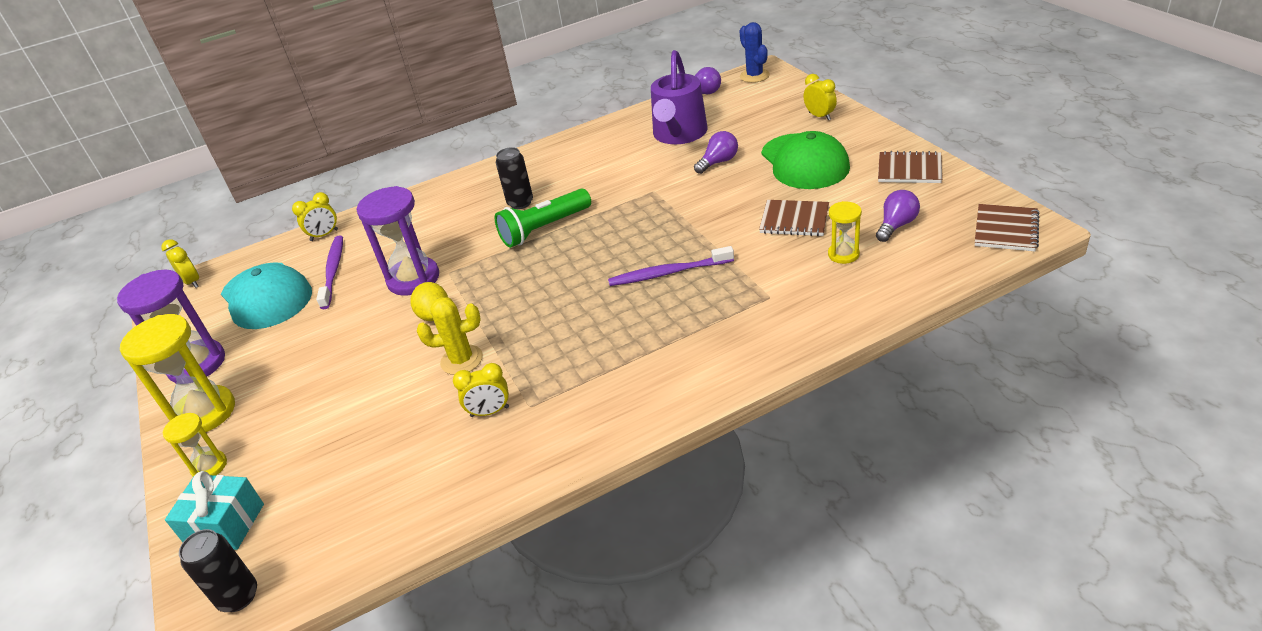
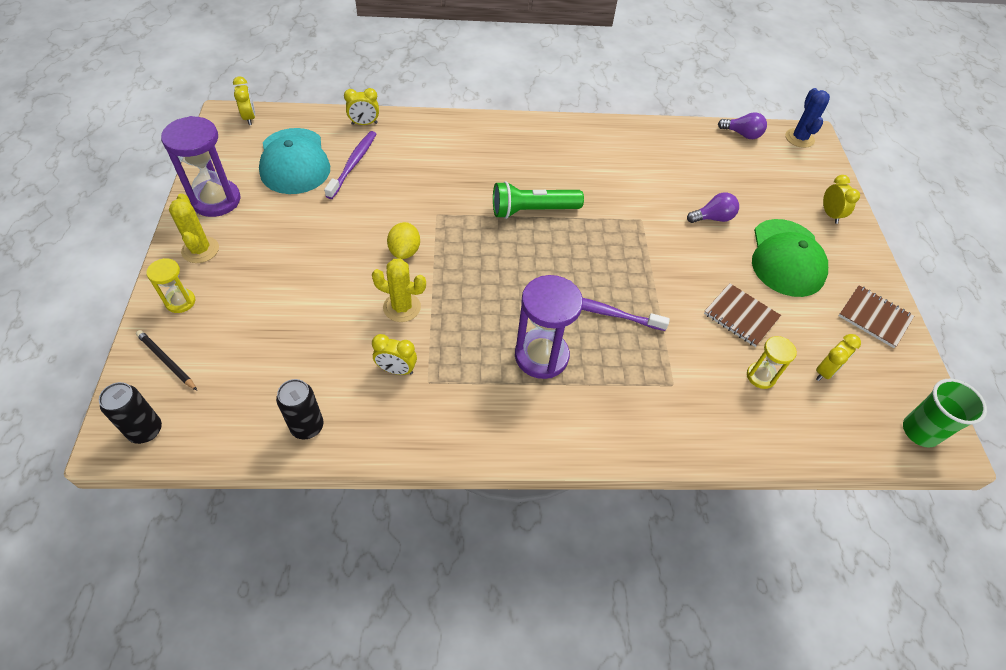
camera: 15 degrees right, 15 degrees up
yellow hourglass [120,314,235,432] -> yellow cactus [169,193,219,263]
turquoise gift [165,471,264,550] -> black pencil [136,330,197,391]
purple hourglass [356,186,439,296] -> purple hourglass moved to [515,275,583,379]
black can [496,147,533,209] -> black can moved to [276,379,324,439]
purple watering can [651,50,708,144] -> none
purple light bulb [876,190,920,242] -> yellow clock [816,334,861,381]
brown notebook [975,204,1040,251] -> green cup [903,379,987,448]

